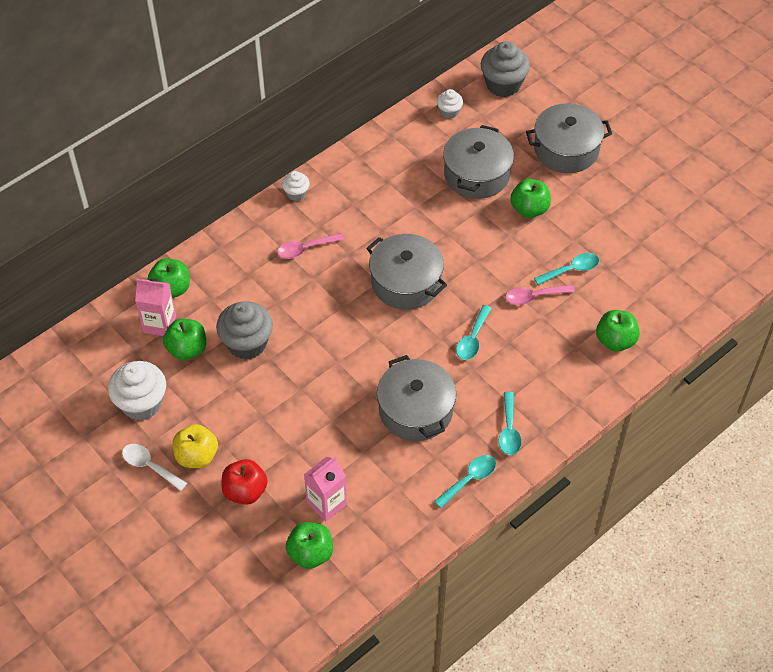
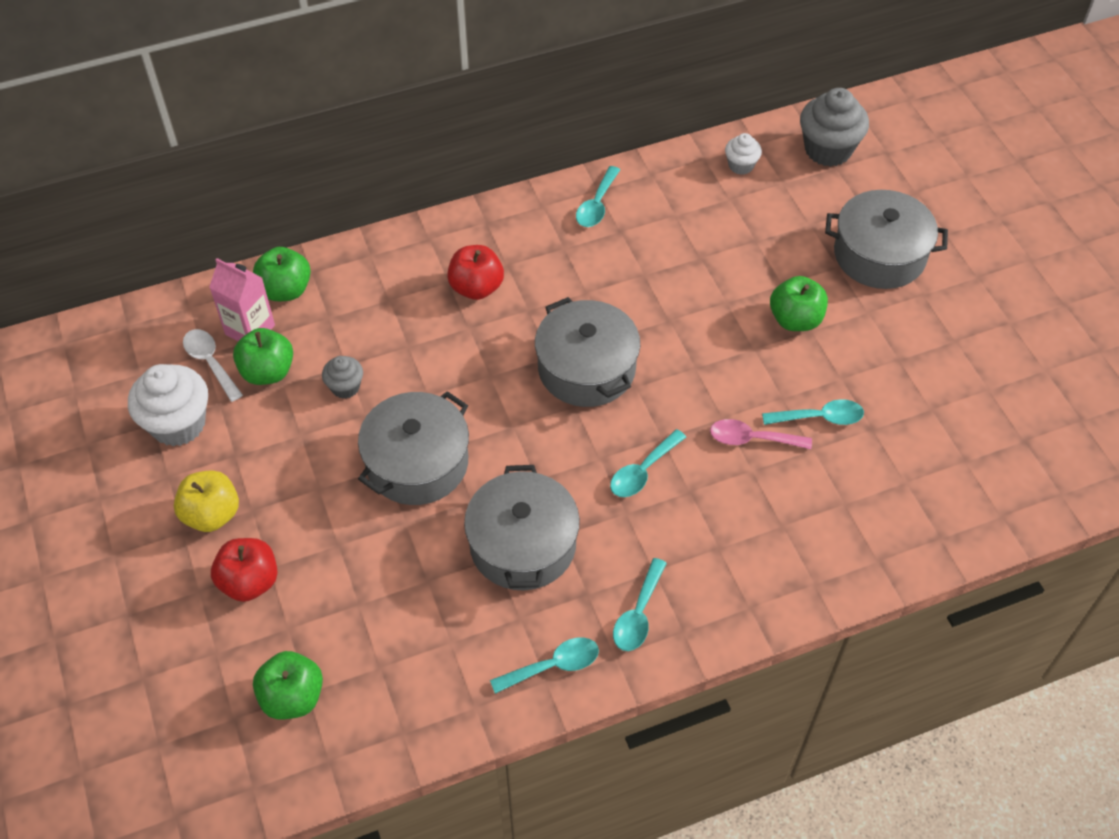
camera: 20 degrees right, 0 degrees up
white spoon [122,444,187,491] -> white spoon moved to [183,329,243,402]
grey cupcake [216,301,273,360] -> grey cupcake [322,356,363,399], size x0.53
pink spoon [277,233,344,259] -> red apple [447,245,504,300]
white cupcake [282,171,310,201] -> none
pink carton [304,456,347,522] -> none
grey pot [443,125,514,199] -> grey pot moved to [358,391,469,505]
green apple [596,310,640,352] -> none
none -> turquoise spoon [576,166,620,227]

